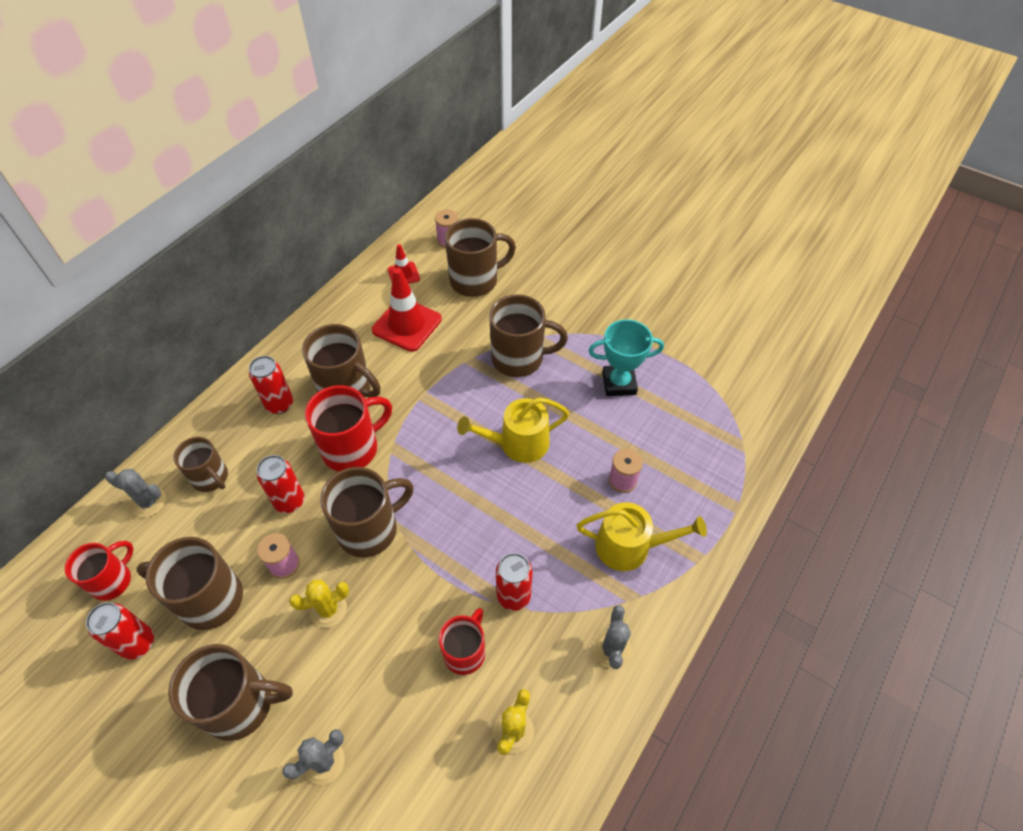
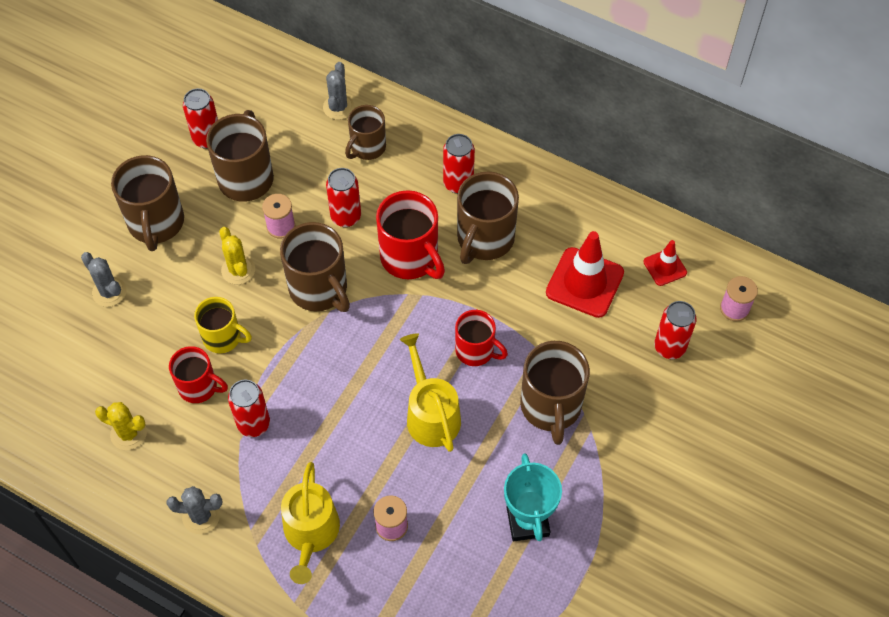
camera: 85 degrees right, 5 degrees up
red mug [65,541,133,601] -> red mug moved to [455,310,508,366]
brown mug [445,218,516,297] -> red can [654,301,697,359]
none -> yellow mug [194,297,252,353]

